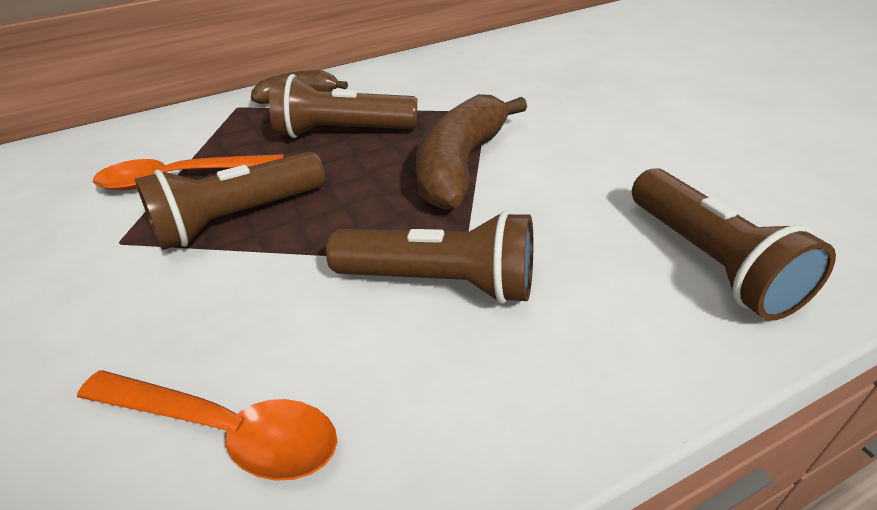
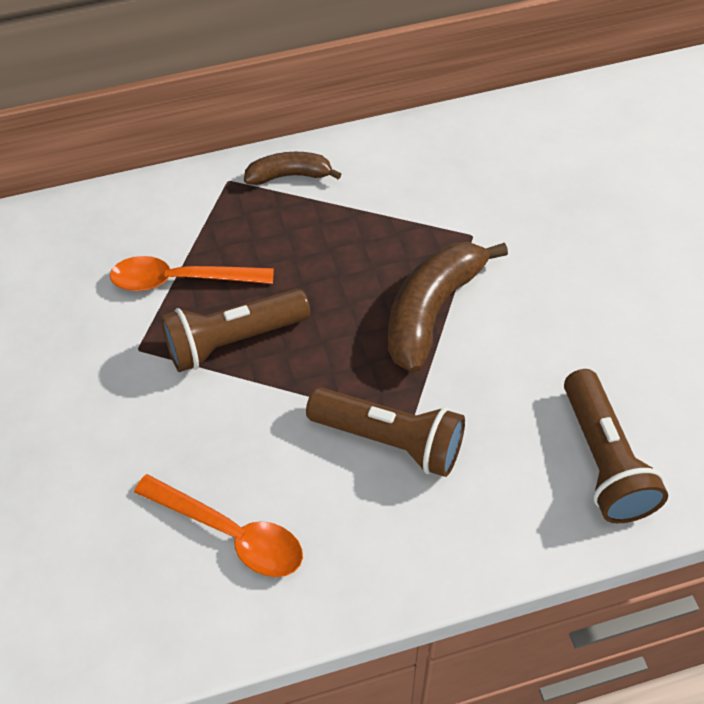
camera: 10 degrees right, 15 degrees up
brown flashlight [269,74,417,138] -> none

